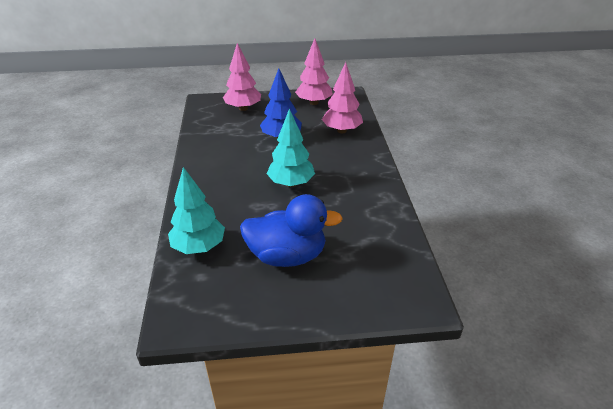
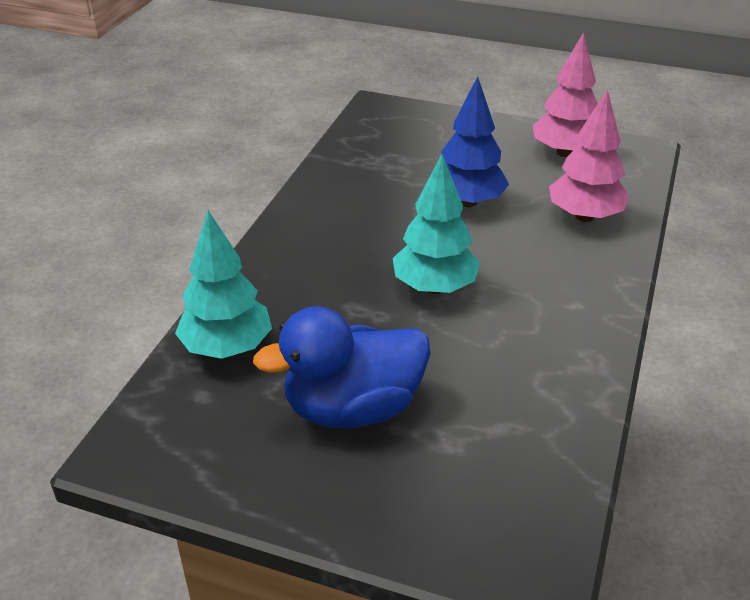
camera: 25 degrees right, 0 degrees up
pink tree [223,43,261,111] -> none
blue duck [240,194,343,267] -> blue duck turned 135 degrees clockwise [253,306,431,428]

